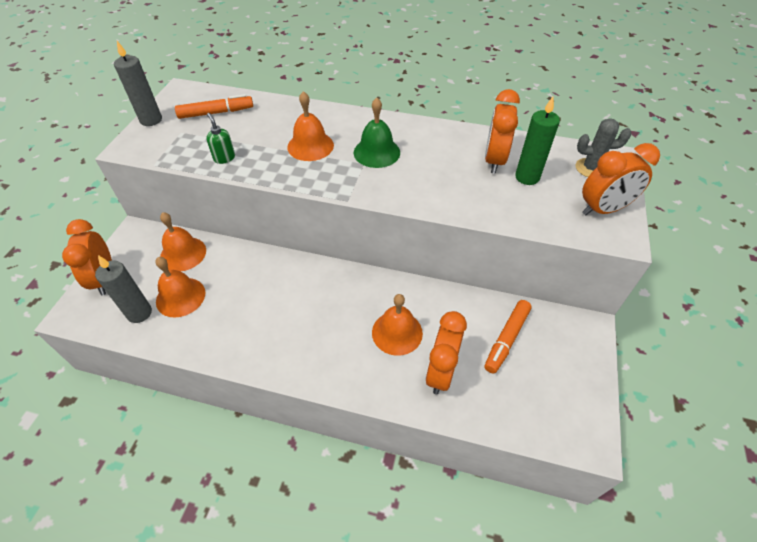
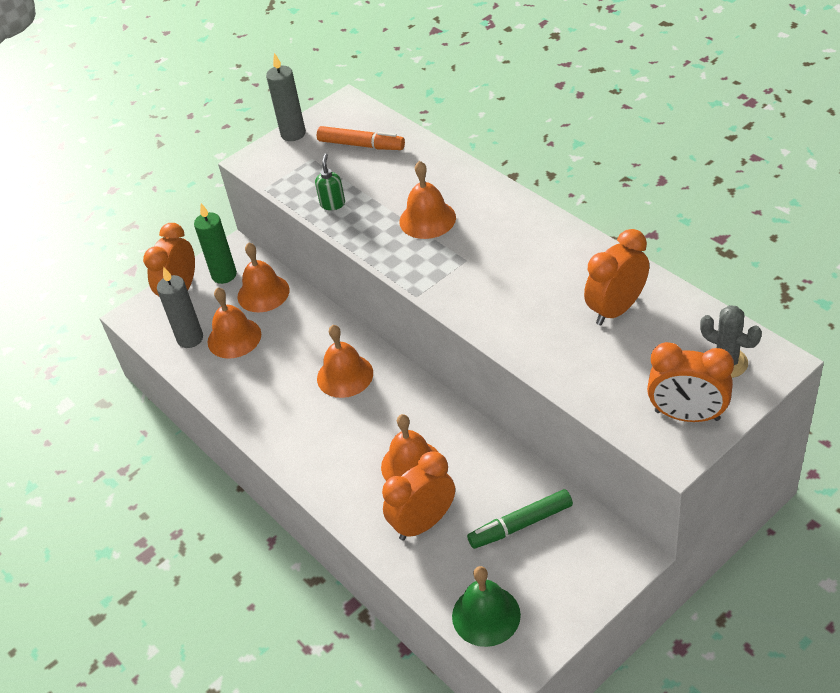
camera: 40 degrees right, 5 degrees down
green bell [354,98,400,168] -> green bell moved to [452,566,521,647]
orange marker [484,300,532,374] -> green marker [467,489,573,549]
green candle [515,97,560,185] -> green candle moved to [194,203,237,284]
none -> orange bell [317,325,373,398]

